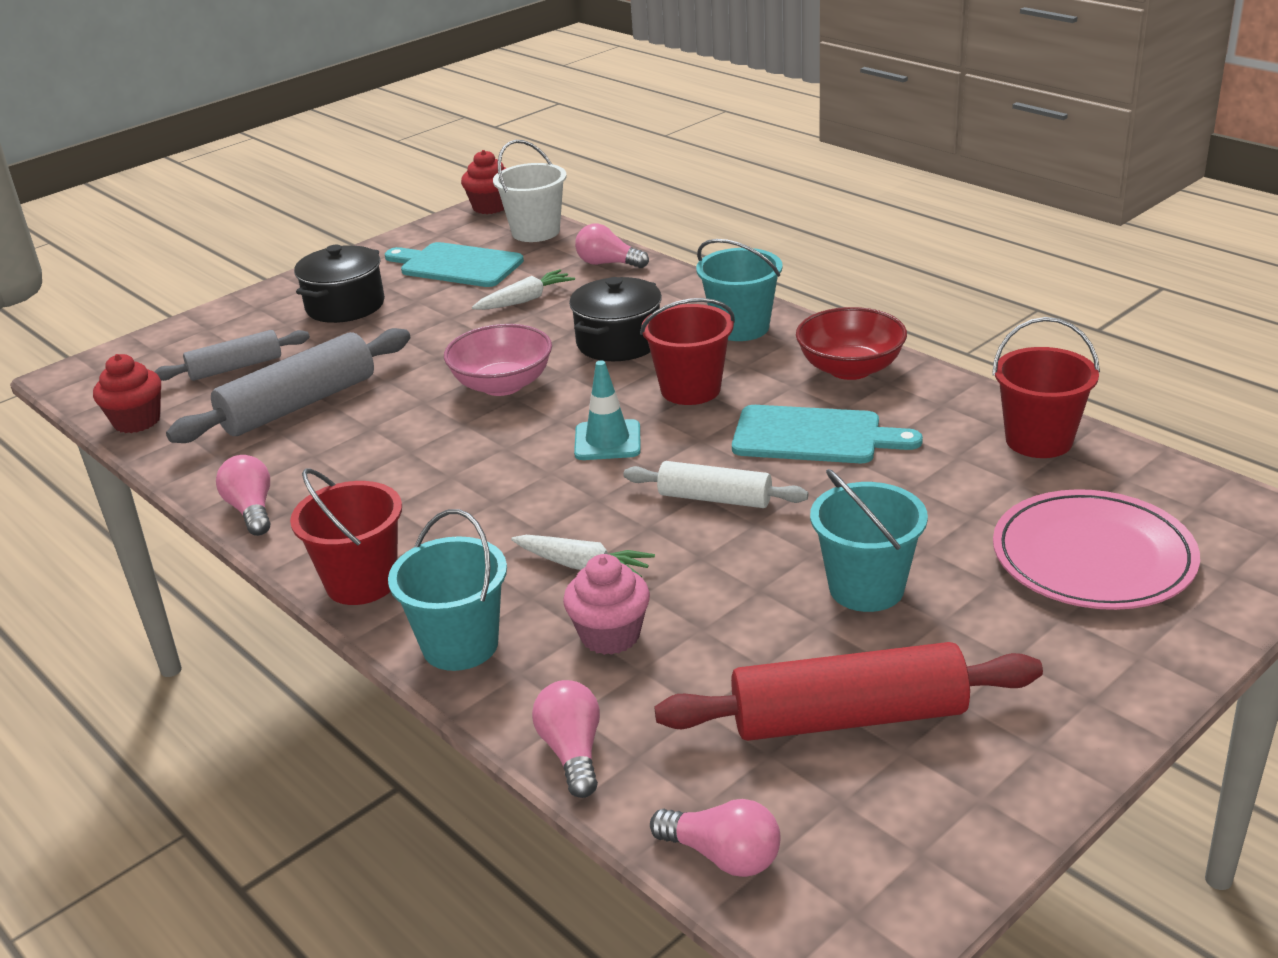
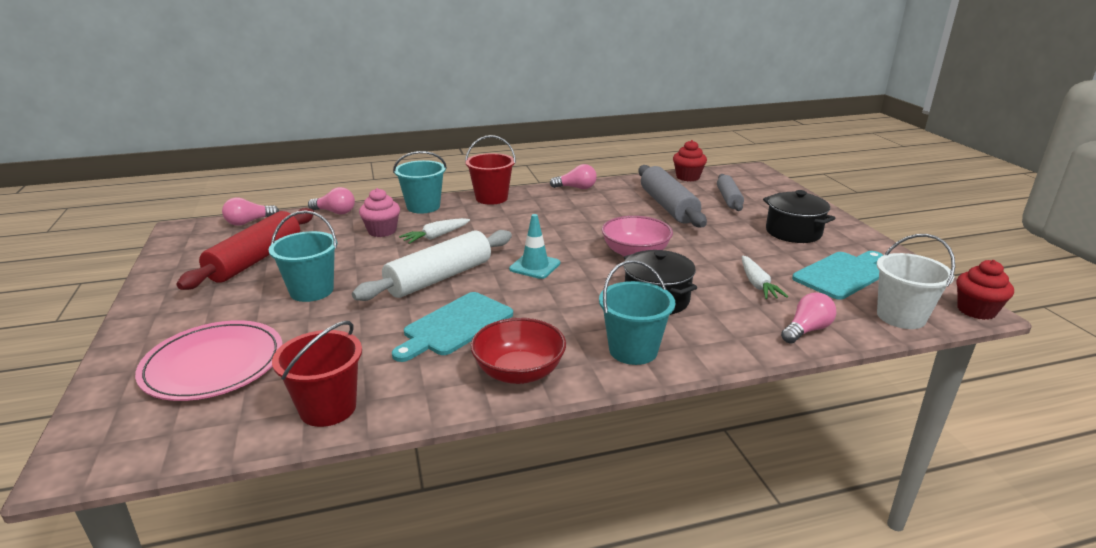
camera: 115 degrees right, 5 degrees down
white rolling pin [623,461,808,508] -> white rolling pin [352,230,512,301], size x1.65
red bucket [640,298,735,405] -> none

